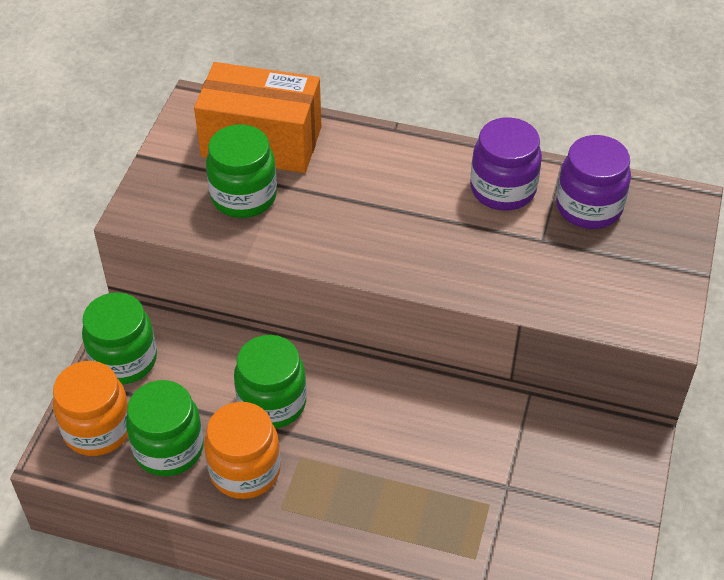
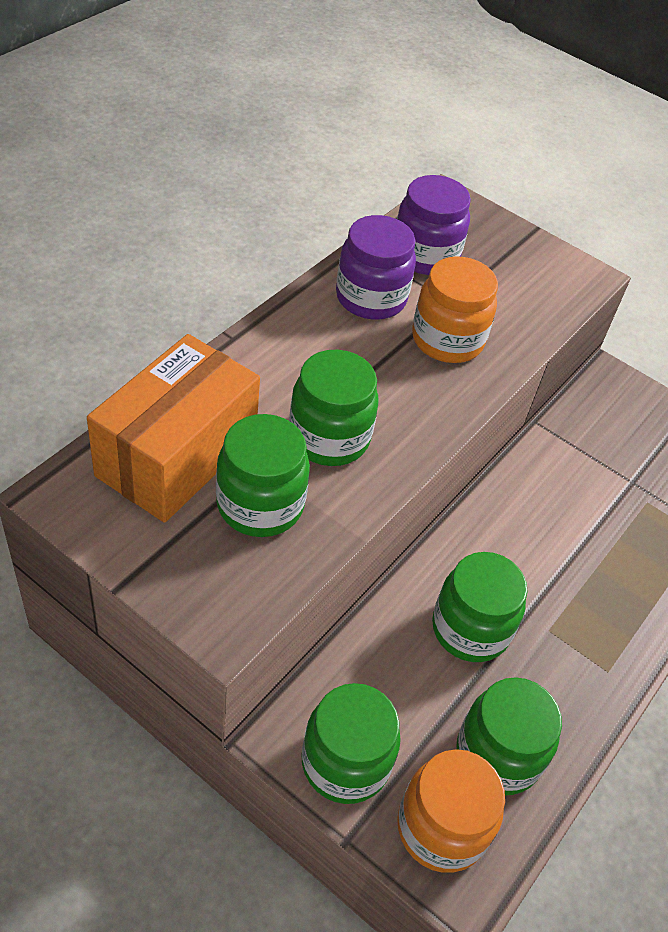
camera: 75 degrees left, 0 degrees up
orange jar [204,402,281,499] -> orange jar moved to [412,256,498,363]
none -> green jar [289,350,379,466]

